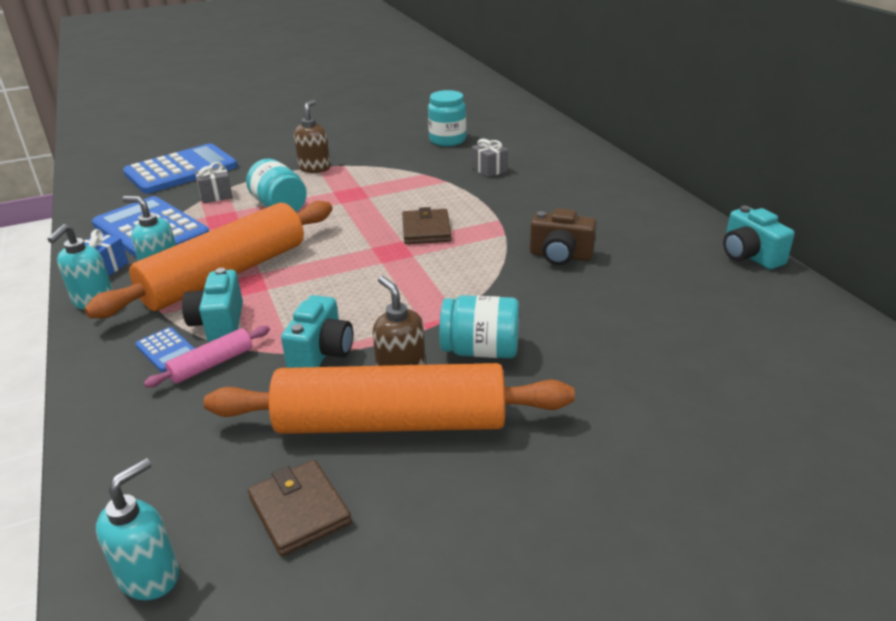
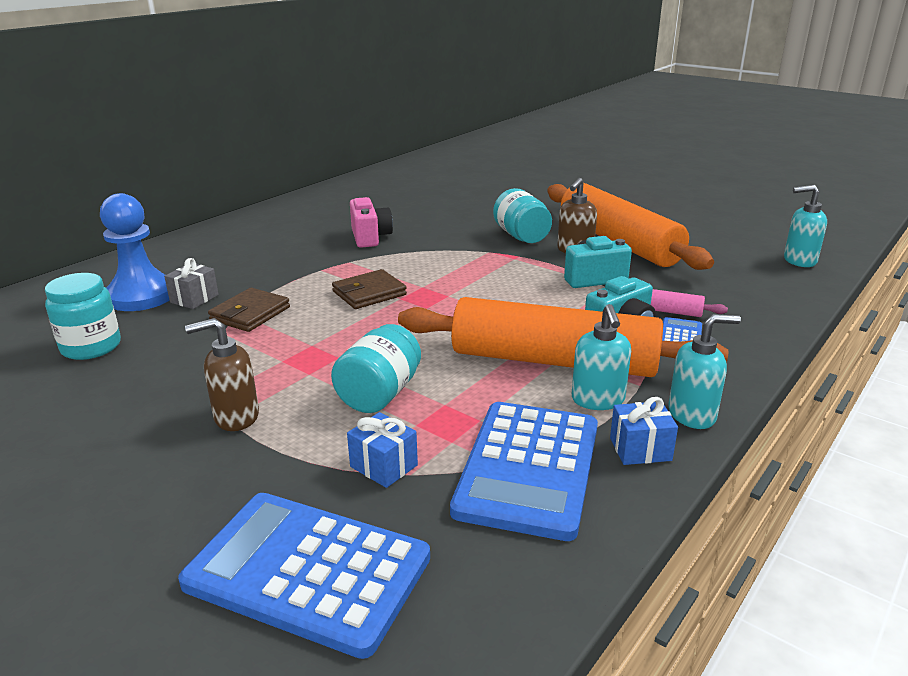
camera: 120 degrees left, 5 degrees down
grey gift [195,162,233,203] -> blue gift [347,412,418,488]
brown wallet [248,460,352,556] -> brown wallet moved to [208,288,290,332]
brown camera [530,208,597,265] -> pink camera [350,197,393,248]
turquoise camera [723,206,795,270] -> none
none -> blue pawn [100,193,169,311]

